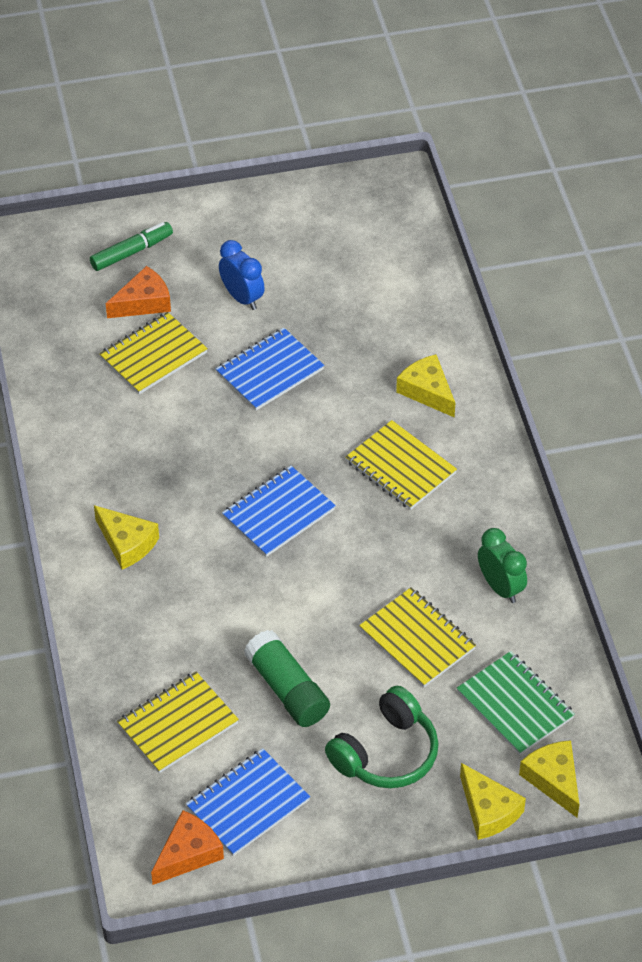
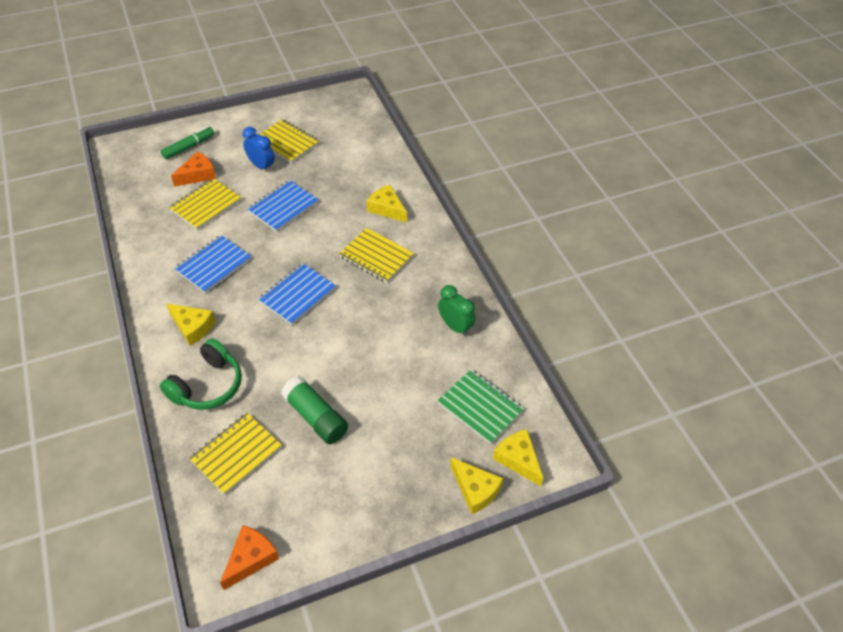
camera: 10 degrees left, 0 degrees up
blue notebook [186,748,310,856] -> blue notebook moved to [174,235,251,293]
green headphones [325,686,439,788] -> green headphones moved to [160,338,242,410]
yellow notebook [359,587,476,687] -> yellow notebook moved to [259,119,319,163]

